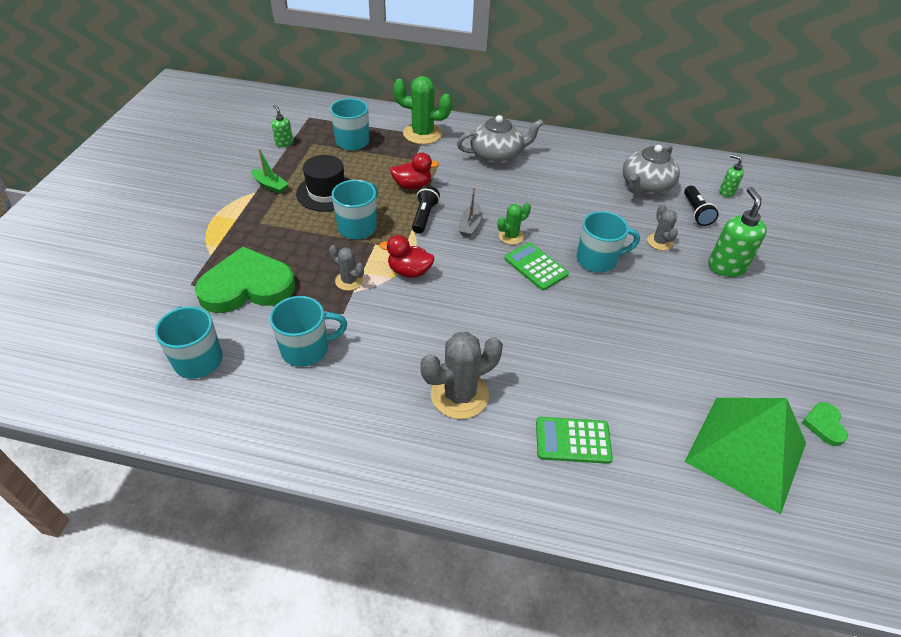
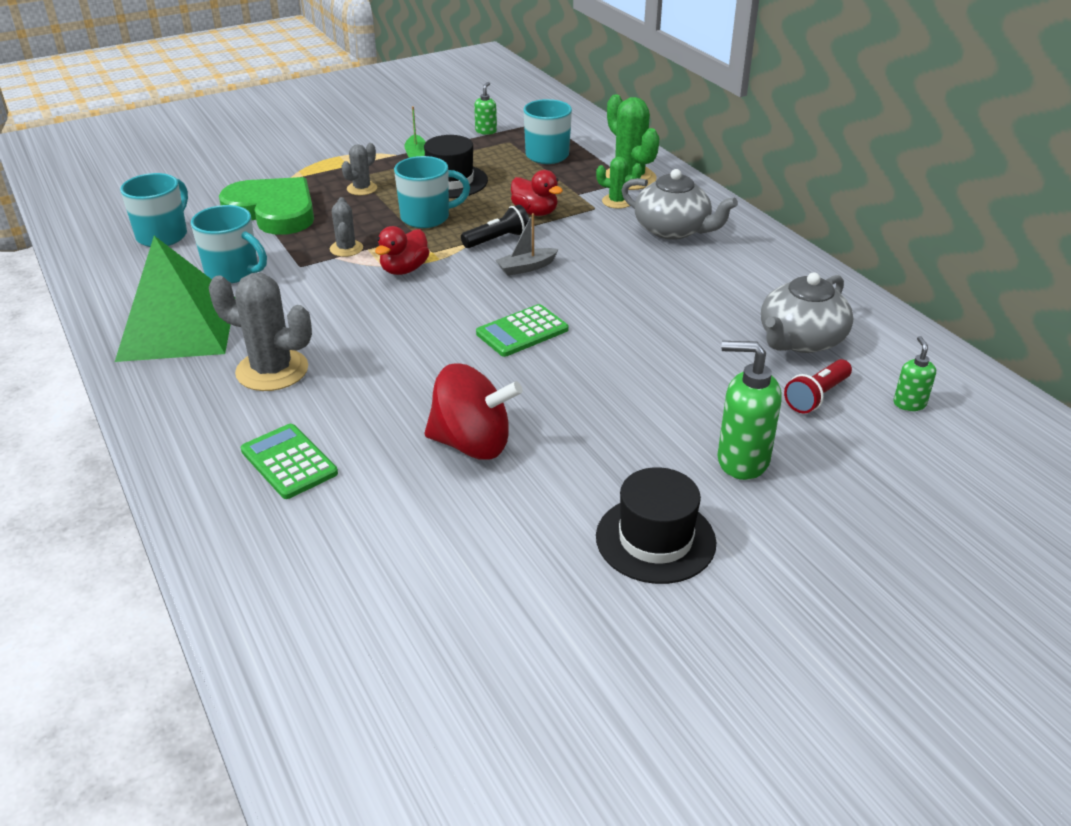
camera: 50 degrees right, 10 degrees down
red duck [379,235,434,278] -> red duck turned 120 degrees counterclockwise [375,226,430,275]
green cactus [498,203,531,245] -> green cactus moved to [596,157,642,209]
green calculator [504,242,569,291] -> green calculator turned 135 degrees counterclockwise [476,304,568,357]
turquoise mug [577,211,640,273] -> none
grey teapot [623,145,680,195] -> grey teapot turned 45 degrees counterclockwise [761,272,853,353]
grey cactus [647,204,678,250] -> grey cactus moved to [342,143,377,195]
black flashlight [684,186,719,226] -> red flashlight [784,359,852,414]
green pyramid [685,398,806,514] -> green pyramid moved to [115,236,235,362]
green soap dispenser [708,187,767,277] -> green soap dispenser turned 120 degrees counterclockwise [717,341,781,480]
green heart [801,402,848,446] -> none
none -> red spinning top [424,363,523,460]
none -> black hat [596,467,716,584]

